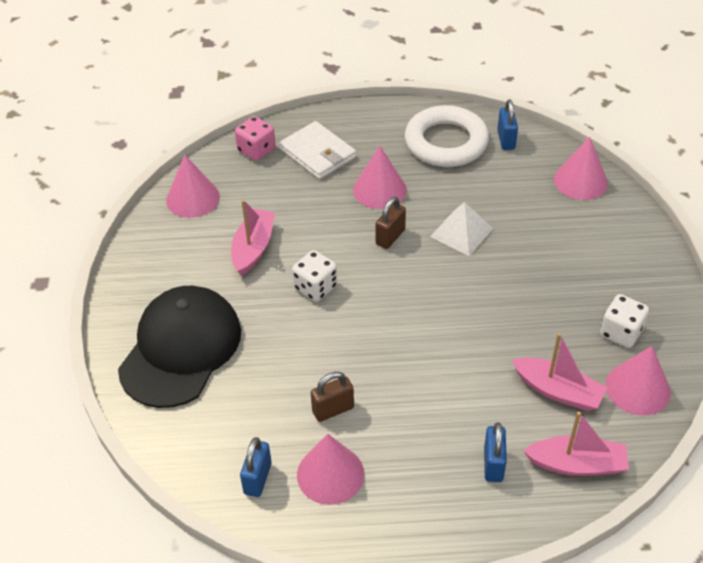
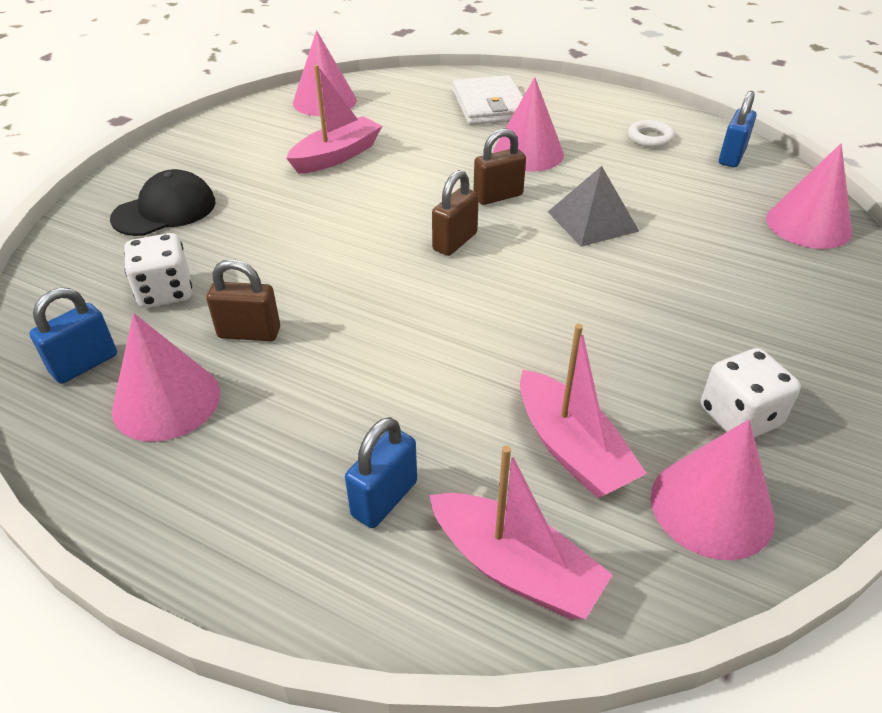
camera: 30 degrees right, 5 degrees down
black cap [118,286,241,408] -> black cap [110,169,216,236], size x0.56
pink dice [235,116,276,161] -> none
white dice [292,250,337,302] -> white dice moved to [124,233,192,308]
white ring [405,105,489,167] -> white ring [628,120,675,147], size x0.41
white pyramid [430,202,493,256] -> grey pyramid [548,166,639,247]
none -> brown padlock [432,170,479,256]

